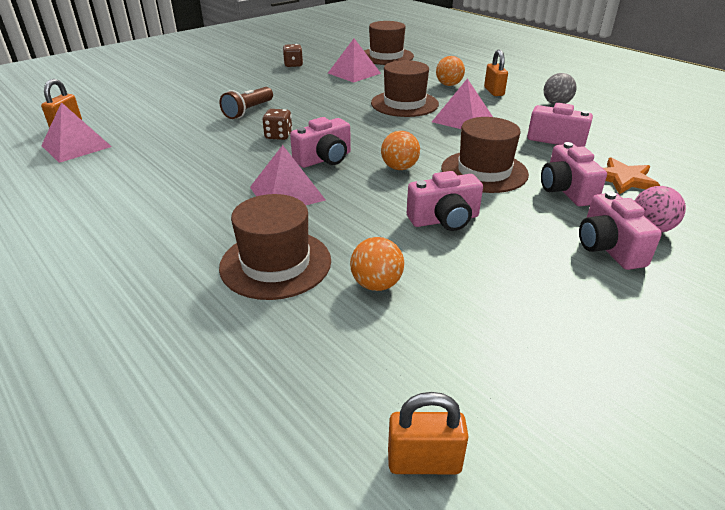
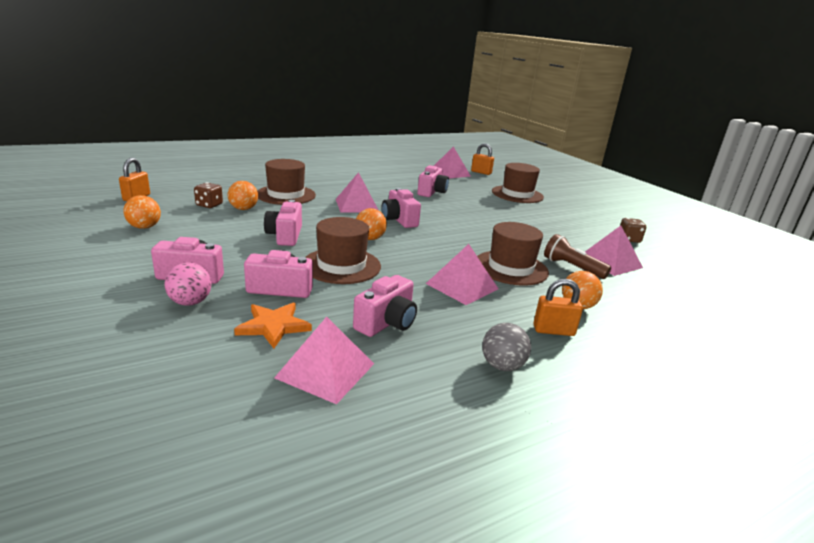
camera: 100 degrees right, 10 degrees down
brown flashlight [219,87,273,119] -> brown flashlight moved to [544,234,611,279]
brown dice [262,109,292,140] -> brown dice moved to [194,182,223,208]
brown hat [364,21,414,65] -> brown hat moved to [492,163,544,203]
none -> orange ball [123,195,161,229]
none -> pink pyramid [274,317,374,404]
none -> pink camera [417,165,449,197]

